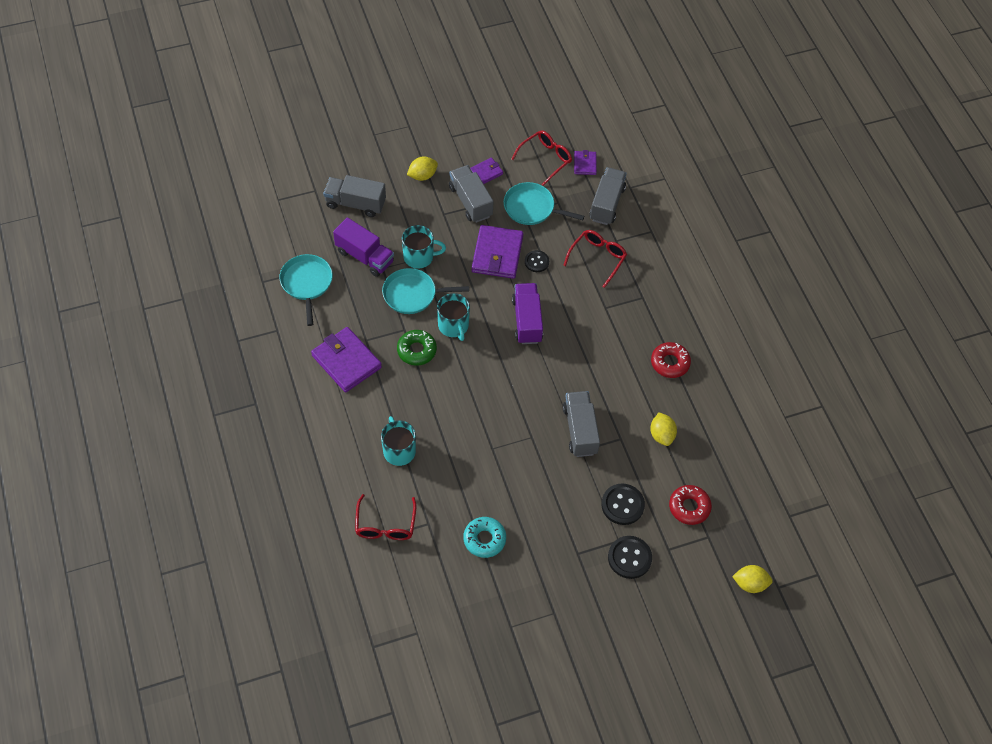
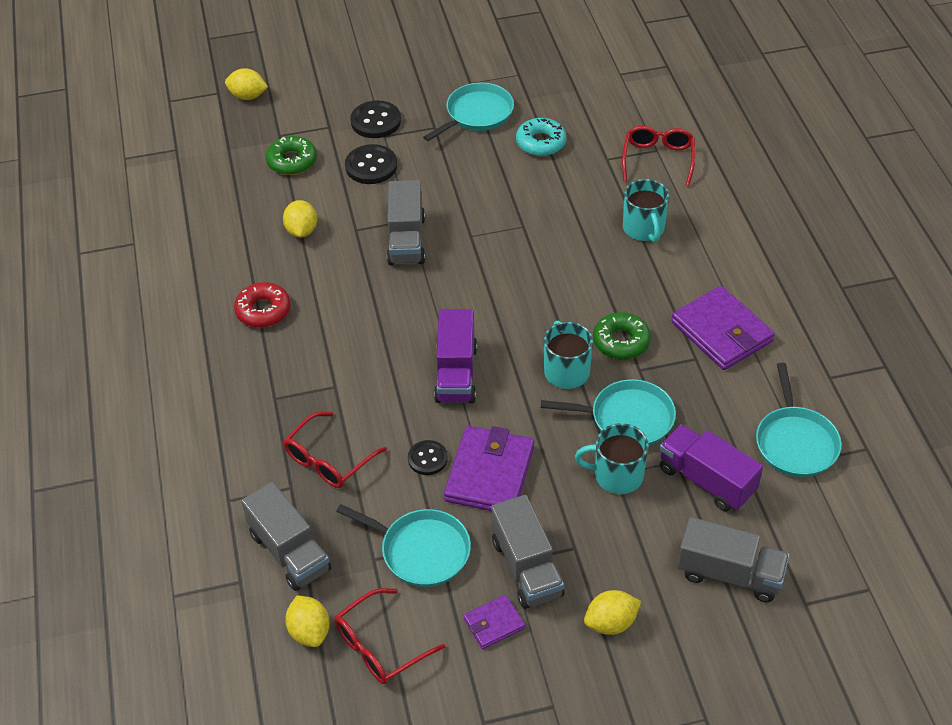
camera: 170 degrees left, 10 degrees down
purple wallet [574,150,597,175] -> yellow lemon [285,595,330,647]
grey truck [590,167,627,225] -> grey truck turned 60 degrees counterclockwise [241,482,331,591]
red donut [669,485,712,525] -> green donut [266,136,317,175]
none -> turquoise pan [423,83,514,141]

